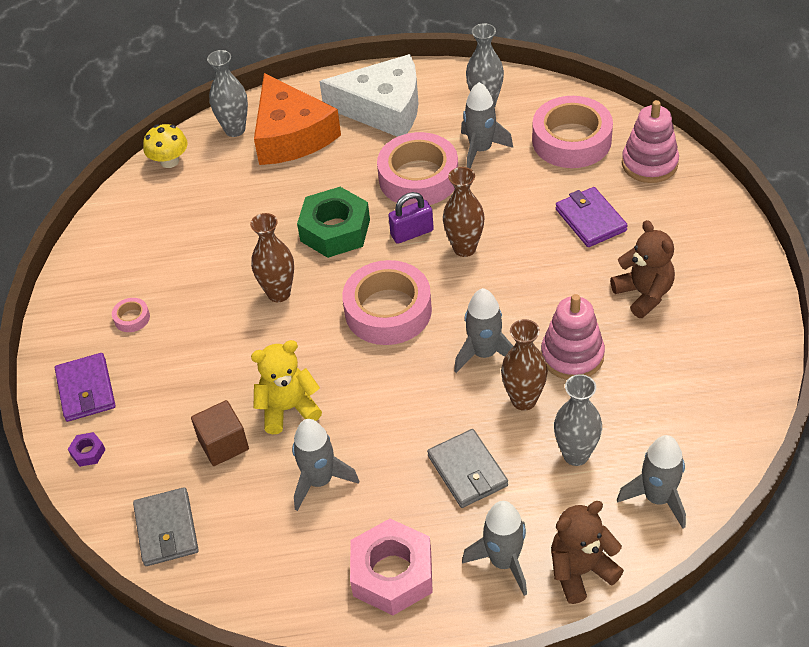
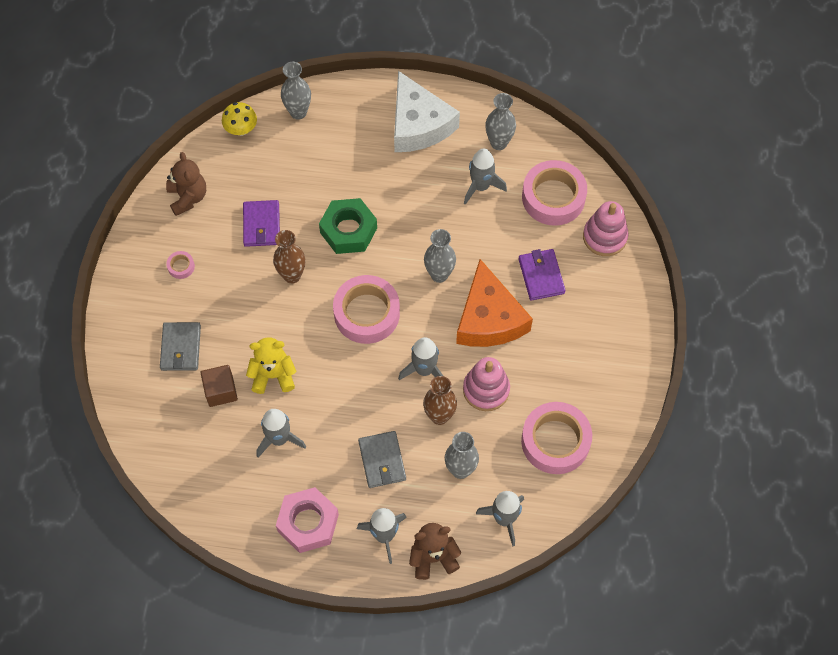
camera: 10 degrees right, 15 degrees up
purple wallet [55,353,116,422] -> purple wallet moved to [243,200,280,247]
purple nut [68,432,106,467] -> none
grey wallet [133,487,199,566] -> grey wallet moved to [160,322,201,371]
orange cheese [254,73,341,165] -> orange cheese moved to [456,259,533,347]
white cheese [319,54,419,137] -> white cheese turned 45 degrees clockwise [394,71,460,152]
pink tape [377,132,458,206] -> pink tape moved to [521,402,592,474]
purple padlock [388,192,434,244] -> none
brown vase [443,167,485,257] -> grey vase [424,229,456,283]
brown teddy bear [610,220,675,318] -> brown teddy bear moved to [166,152,206,216]

